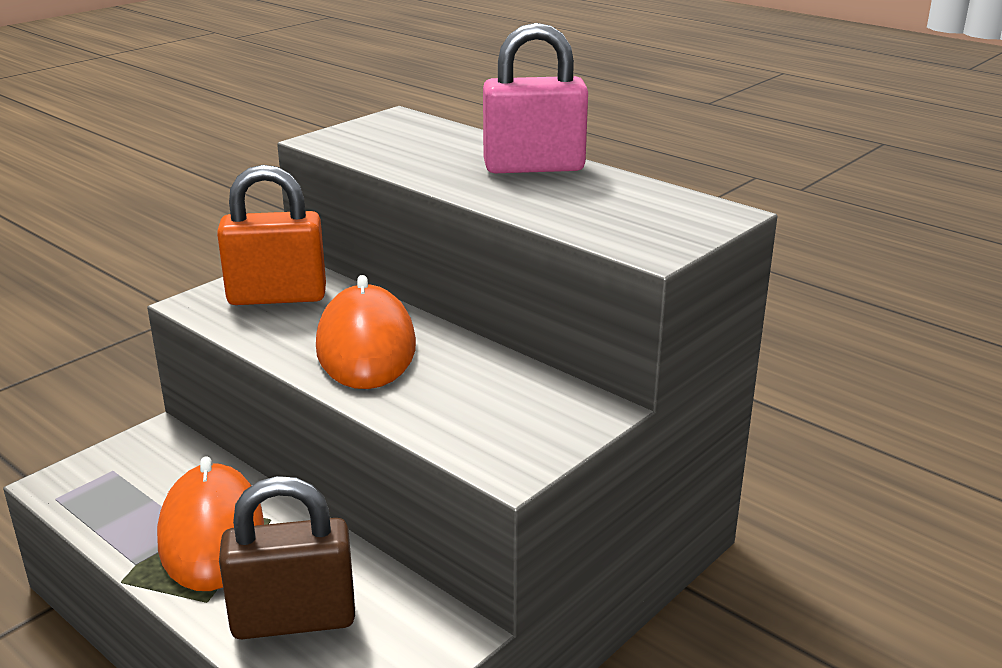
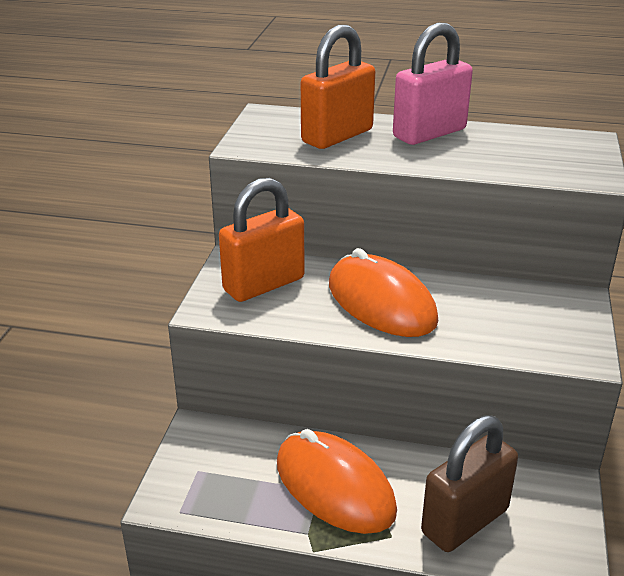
camera: 30 degrees left, 5 degrees up
none -> orange padlock [301,25,375,149]

